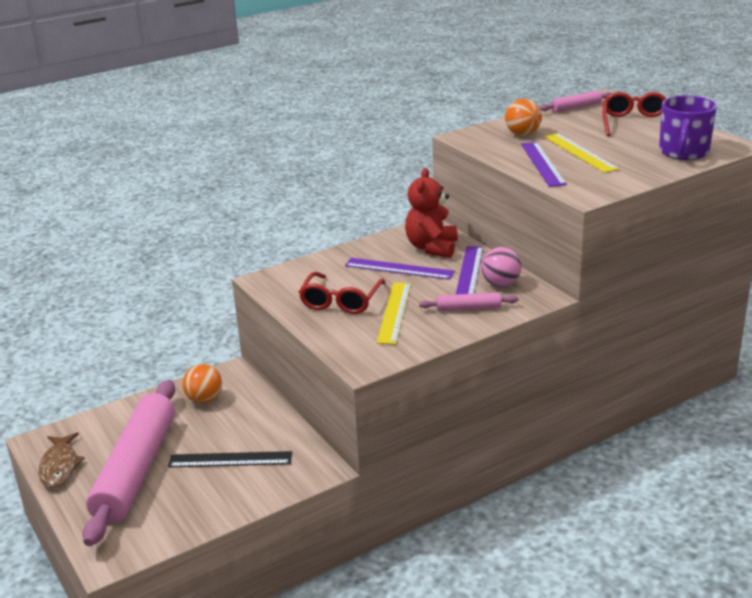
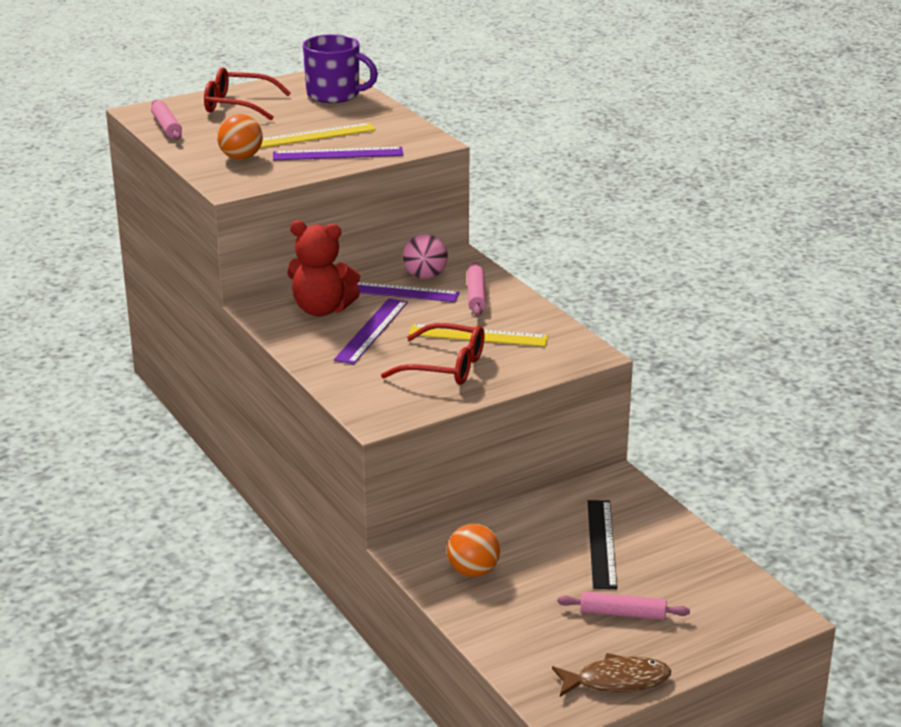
camera: 90 degrees left, 0 degrees up
pink rolling pin [82,380,175,546] -> pink rolling pin [557,592,690,620], size x0.41

